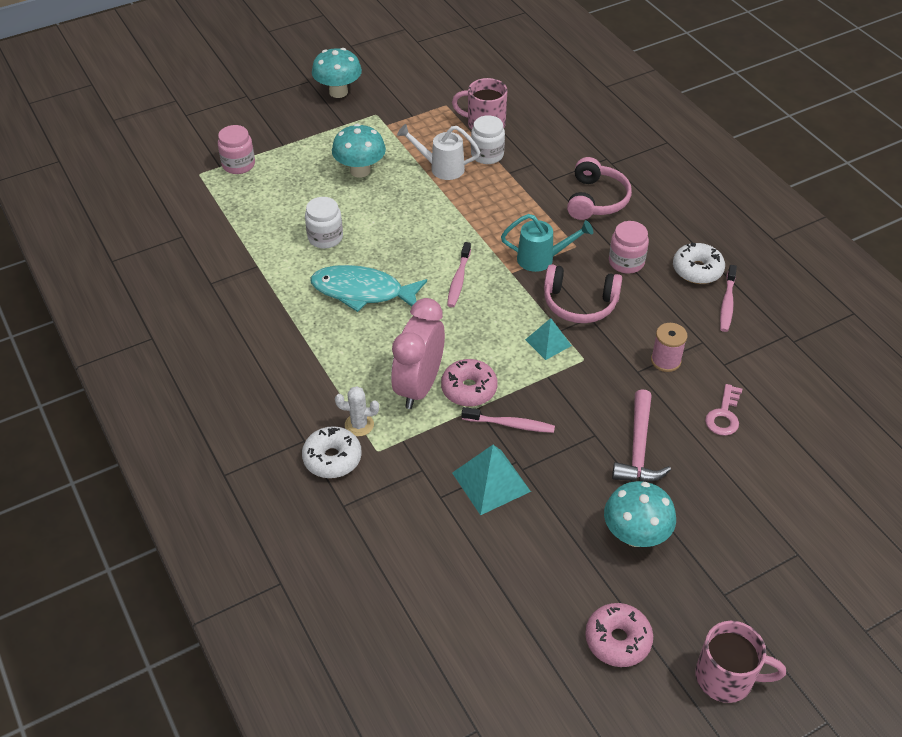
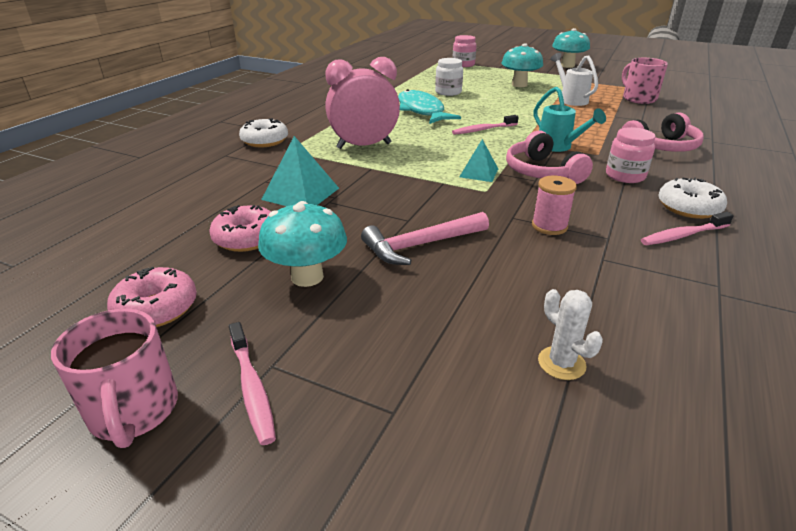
camera: 55 degrees right, 15 degrees down
white cactus [335,386,379,436] -> white cactus moved to [538,289,603,380]
pink donut [441,359,497,406] -> pink donut moved to [209,205,271,252]
pink toothbrush [462,407,555,433] -> pink toothbrush moved to [229,322,276,445]
white jar [471,115,505,164] -> none
pink key [705,384,742,436] -> none

